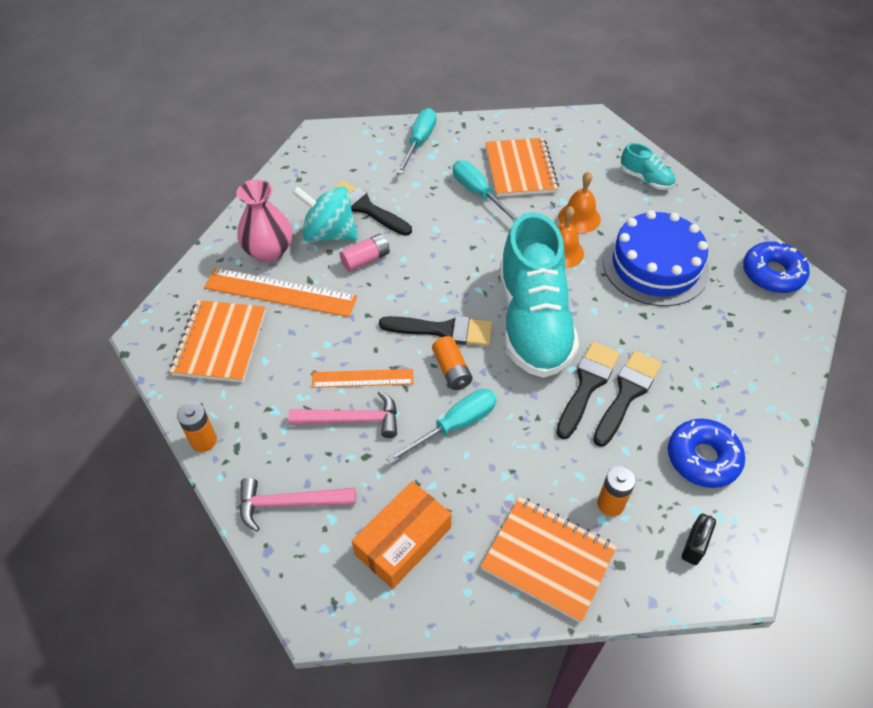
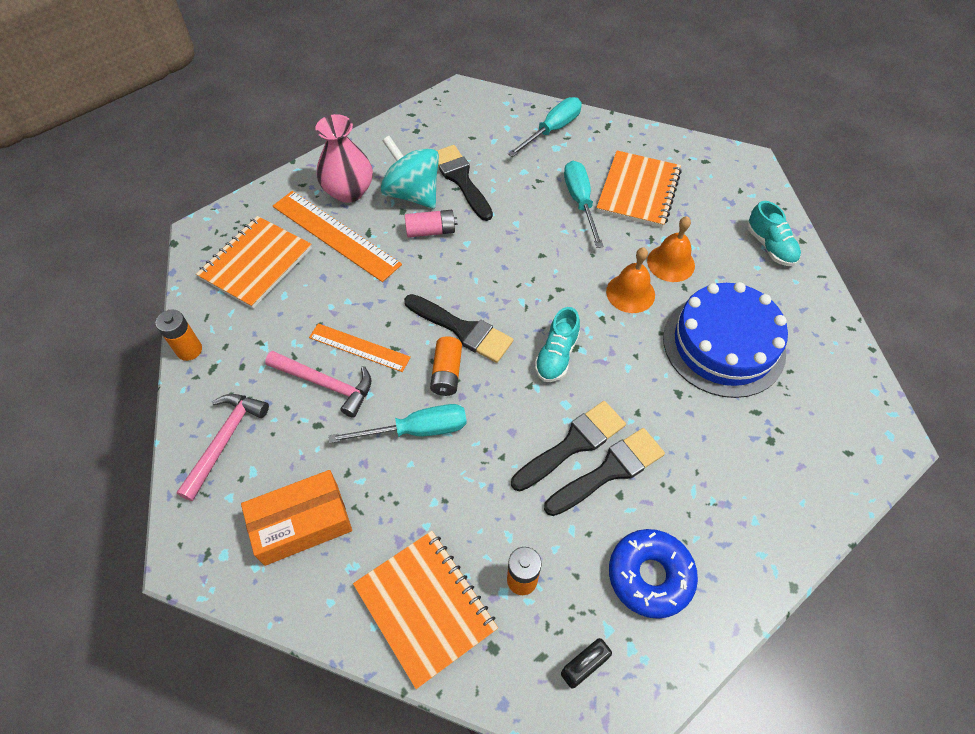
camera: 25 degrees right, 5 degrees up
pink hammer [239,478,356,532] -> pink hammer turned 90 degrees clockwise [176,394,269,501]
turquoise shoe [500,212,579,378] -> turquoise shoe [534,307,580,382], size x0.43
blue donut [743,240,810,293] -> none

